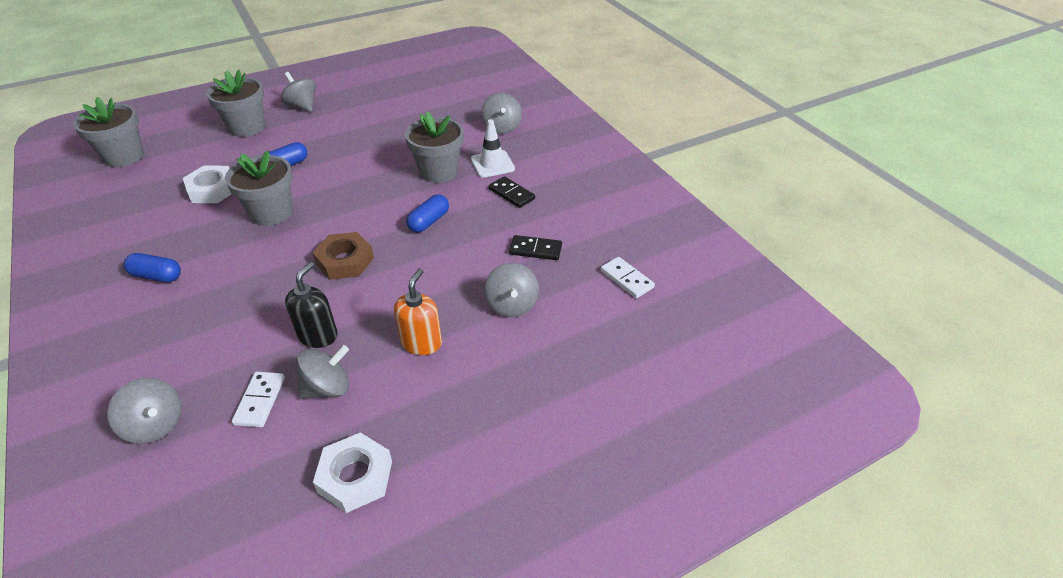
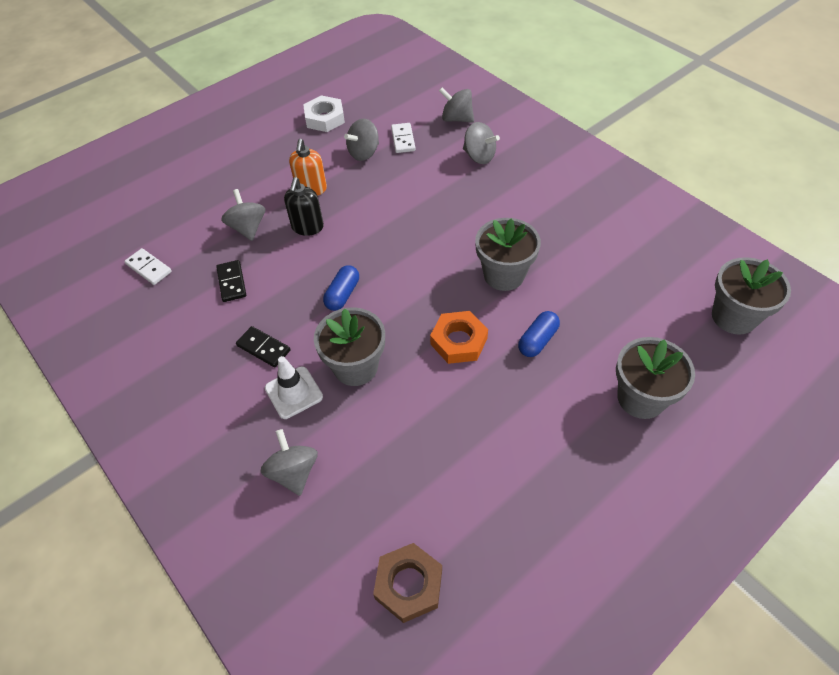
camera: 170 degrees right, 10 degrees up
blue capsule [123,253,181,282] -> none
white nut [183,165,231,203] -> none
grey spinning top [281,72,316,112] -> grey spinning top moved to [463,122,500,164]
black soap dispenser [285,262,338,348] -> black soap dispenser moved to [284,177,324,236]
brown nut [312,232,374,280] -> brown nut moved to [373,543,442,623]
black domino [509,235,562,260] -> black domino turned 75 degrees clockwise [216,260,246,302]
none -> orange nut [430,311,488,364]

